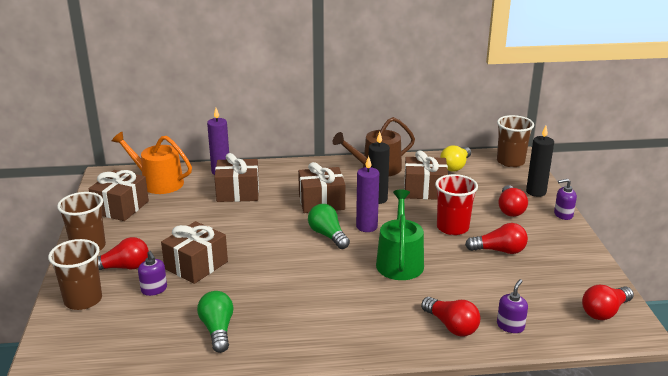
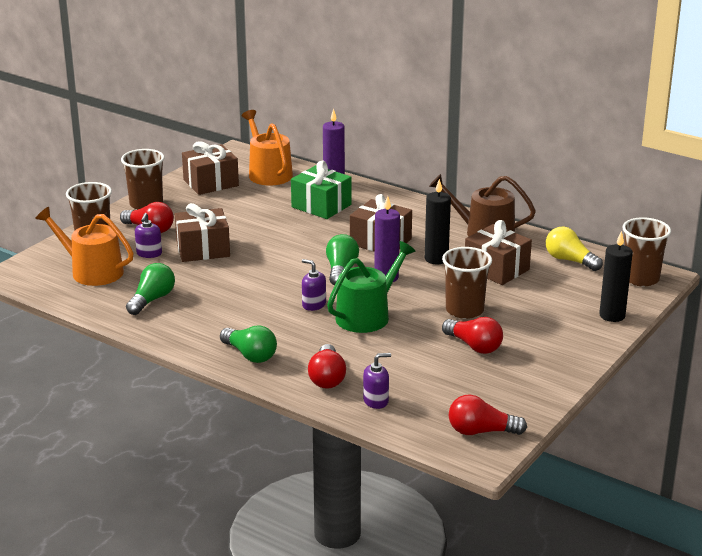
camera: 40 degrees right, 0 degrees up
brown gift [214,153,259,202] -> green gift [291,160,351,219]
red cup [435,174,478,235] -> brown cup [442,247,492,319]
yellow light bulb [440,145,471,172] -> yellow light bulb turned 60 degrees clockwise [546,226,603,271]
red light bulb [498,185,528,217] -> none
purple soap dispenser [554,179,577,220] -> purple soap dispenser moved to [302,259,326,311]
none -> orange watering can [35,207,134,286]
none -> green light bulb [220,325,277,363]

